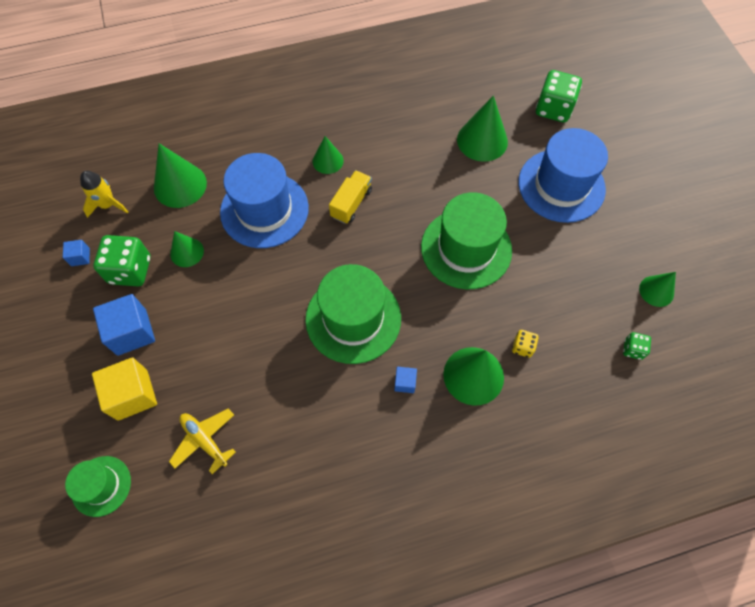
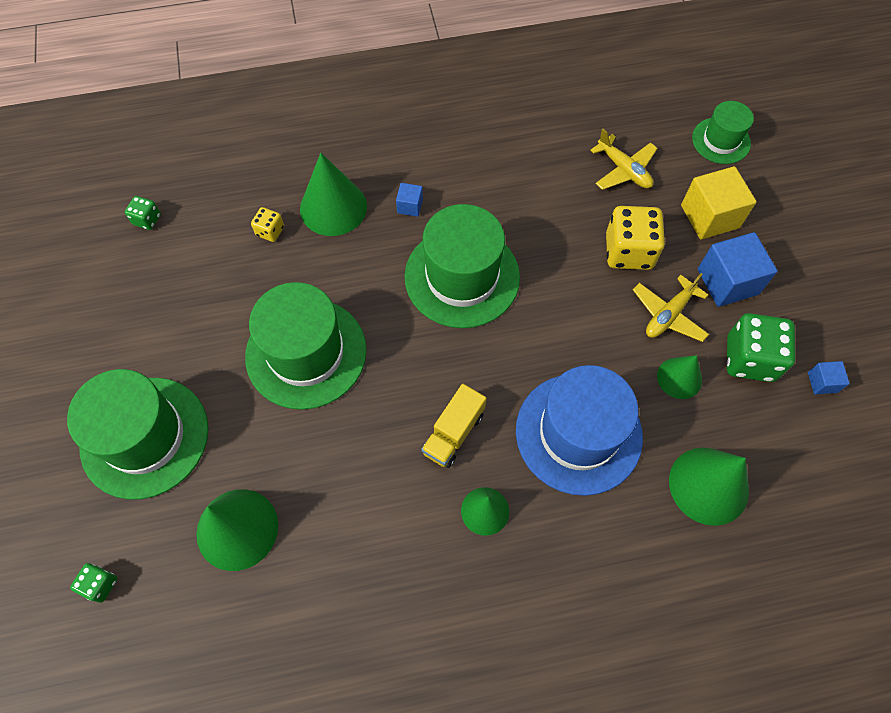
camera: 175 degrees left, 0 degrees up
yellow rocket [80,171,128,218] -> none
blue hat [519,128,608,223] -> green hat [67,369,209,500]
green dice [536,70,582,123] -> green dice [70,563,118,603], size x0.50
green cone [639,272,676,307] -> none
none -> yellow dice [606,206,665,270]
none -> yellow plane [633,273,709,342]

